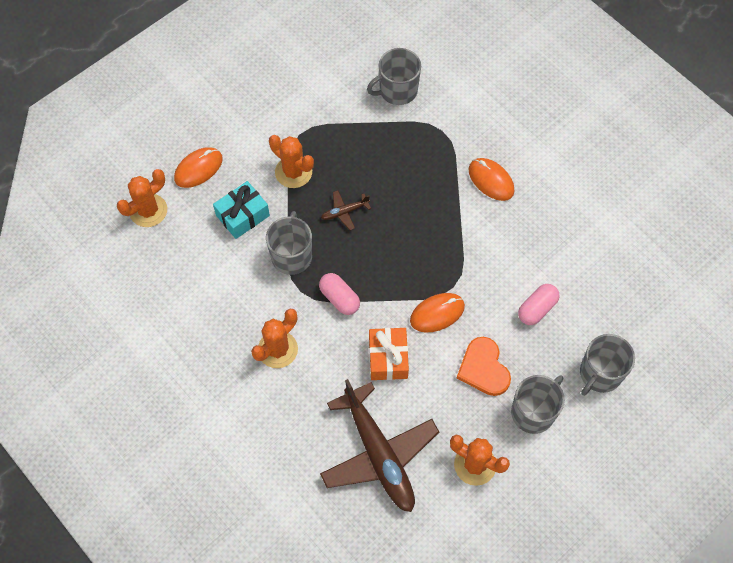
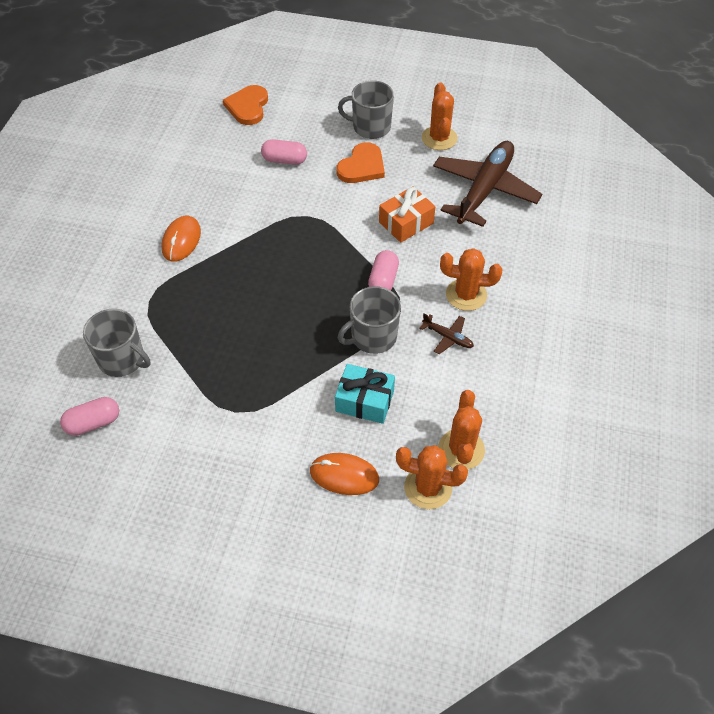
camera: 125 degrees left, 10 degrees down
orange cactus [269,135,314,188] -> orange cactus moved to [438,390,485,469]
brown plane [321,190,371,230] -> brown plane moved to [419,314,474,354]
orange mouse [410,293,465,332] -> none
grey mug [580,334,635,396] -> none
none -> pink capsule [60,397,119,436]
none -> orange heart [223,85,268,125]

